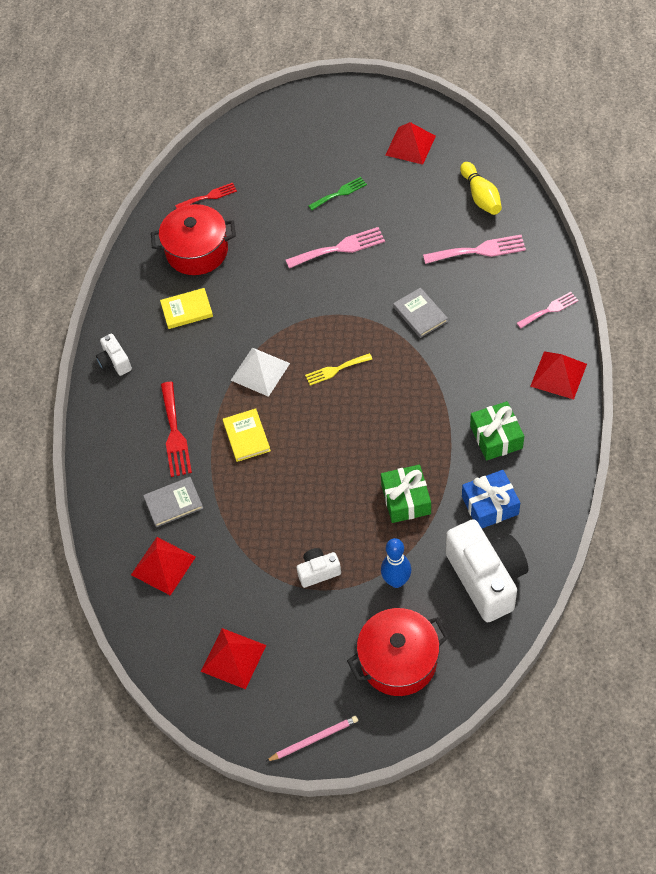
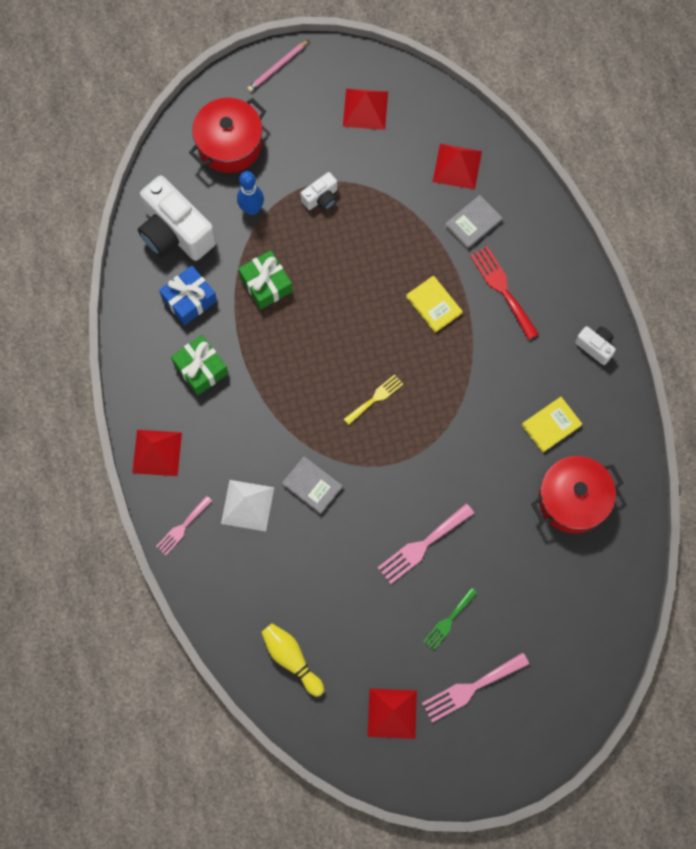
camera: 155 degrees right, 15 degrees up
red fork [175,183,237,208] -> none
white pyramid [231,348,290,397] -> white pyramid moved to [221,480,274,531]
pink fork [423,235,526,264] -> pink fork moved to [422,652,529,723]

